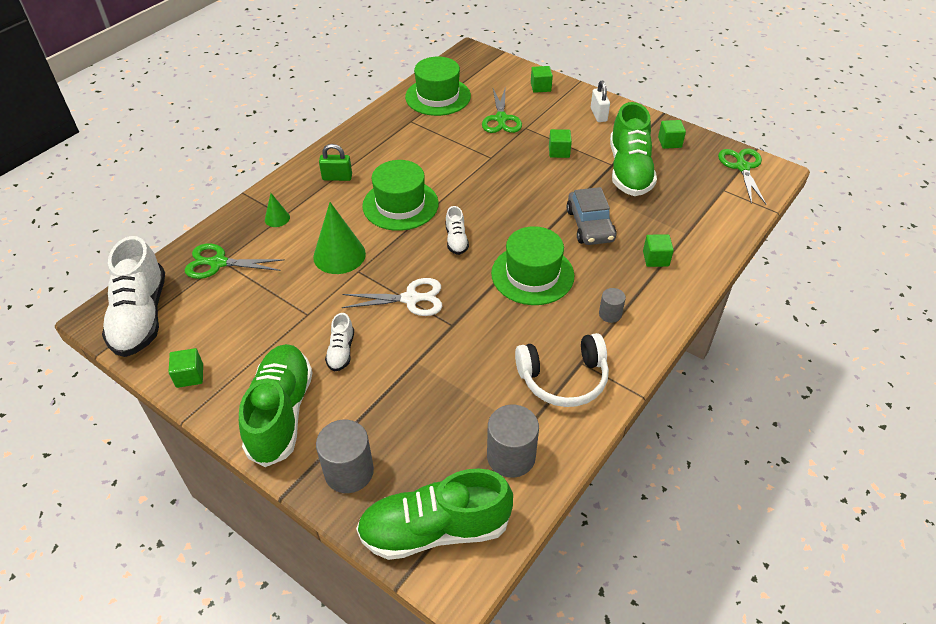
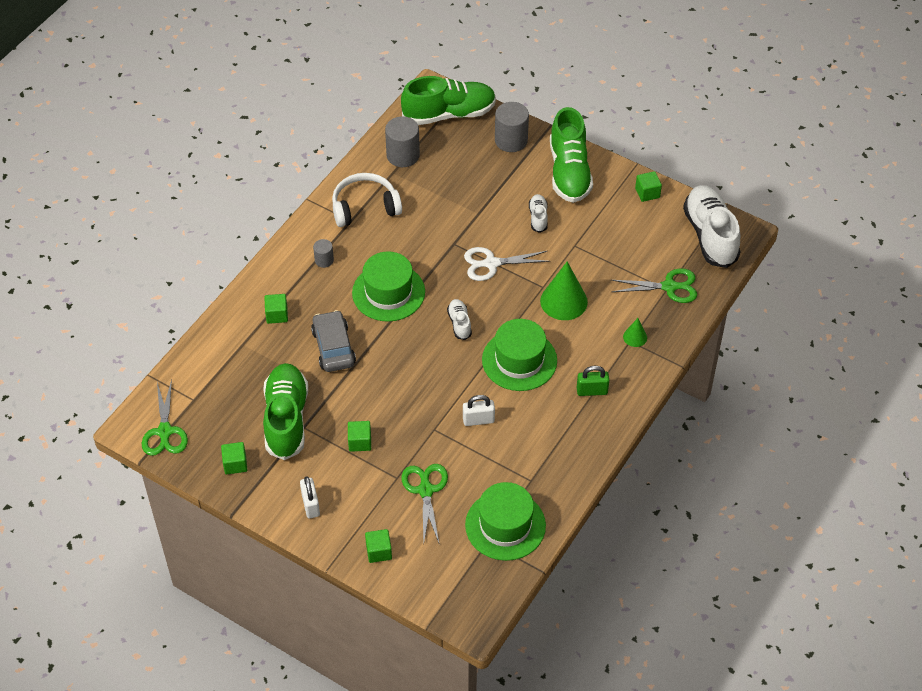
camera: 175 degrees right, 5 degrees up
none -> white padlock [463,395,495,426]

